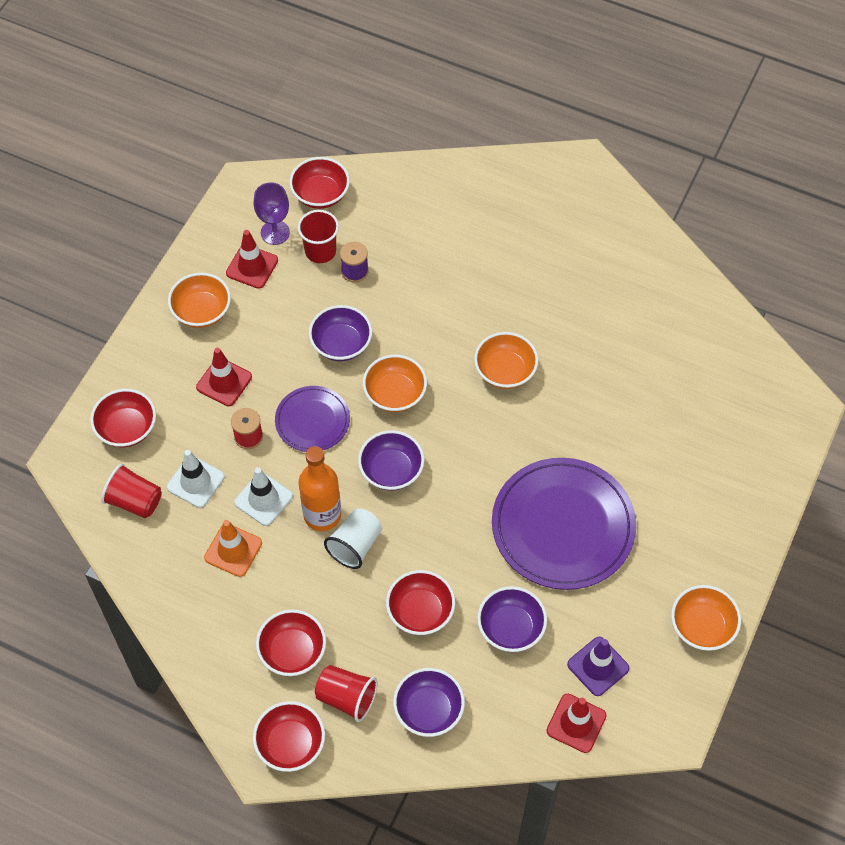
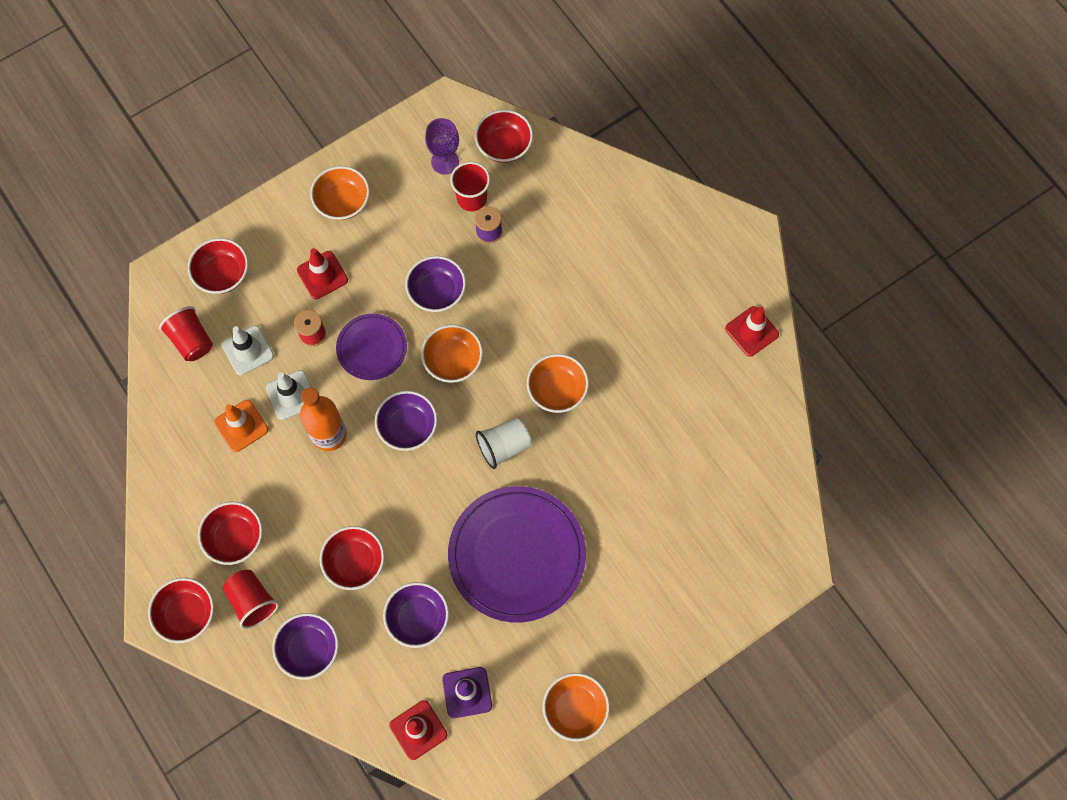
camera: 30 degrees right, 10 degrees up
red traffic cone [226,230,278,289] -> red traffic cone moved to [725,306,779,357]
white cup [324,508,382,569] -> white cup moved to [476,418,531,469]

